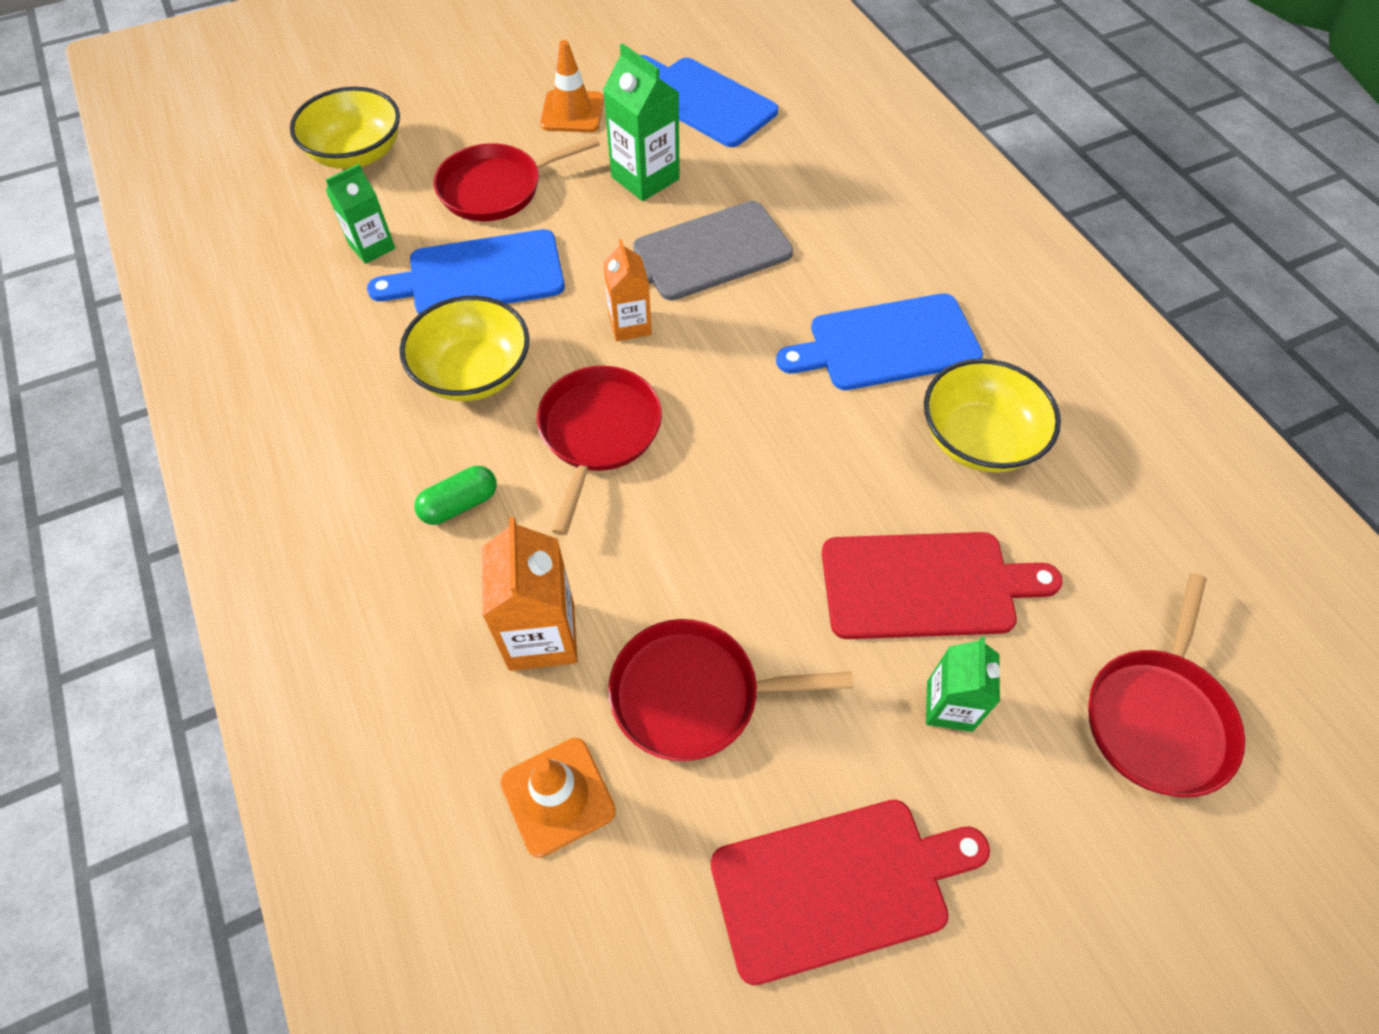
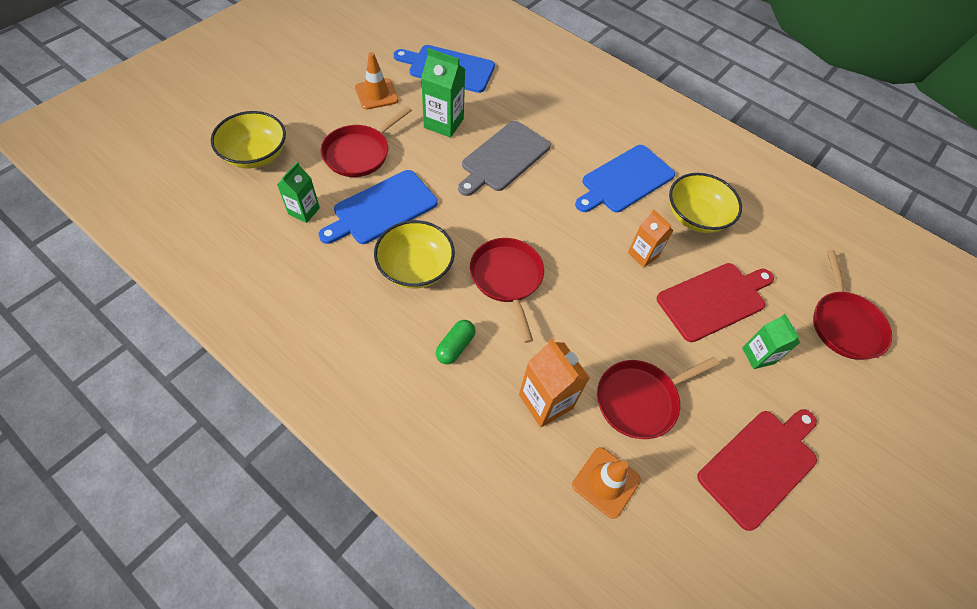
camera: 30 degrees left, 0 degrees up
orange carton [603,239,652,341] -> orange carton moved to [628,209,674,268]

